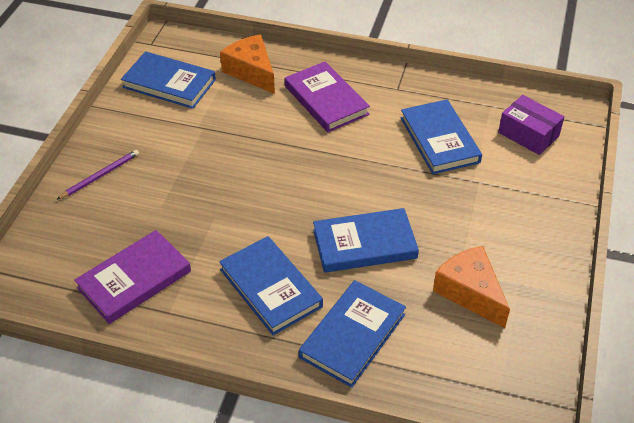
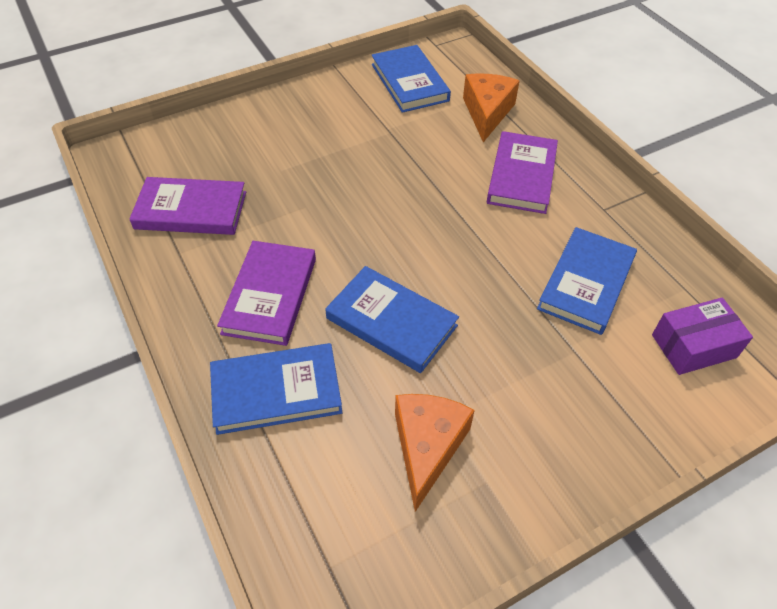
camera: 45 degrees right, 5 degrees up
purple pencil [56,150,139,200] -> none
blue book [219,236,323,335] -> purple book [217,241,316,346]
purple box [498,95,564,155] -> purple box turned 75 degrees clockwise [652,298,753,375]

